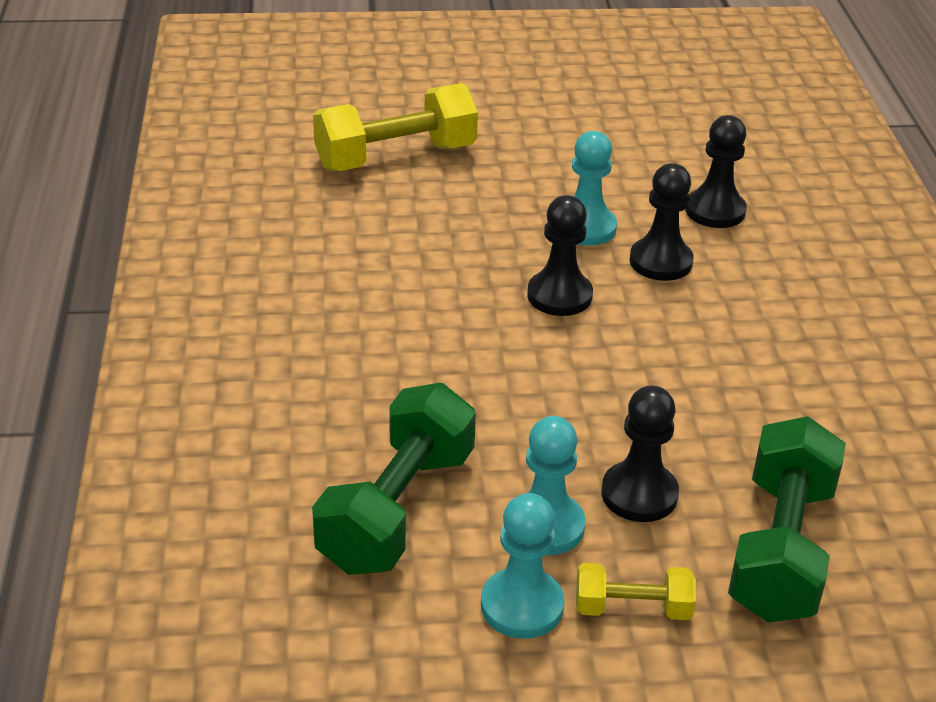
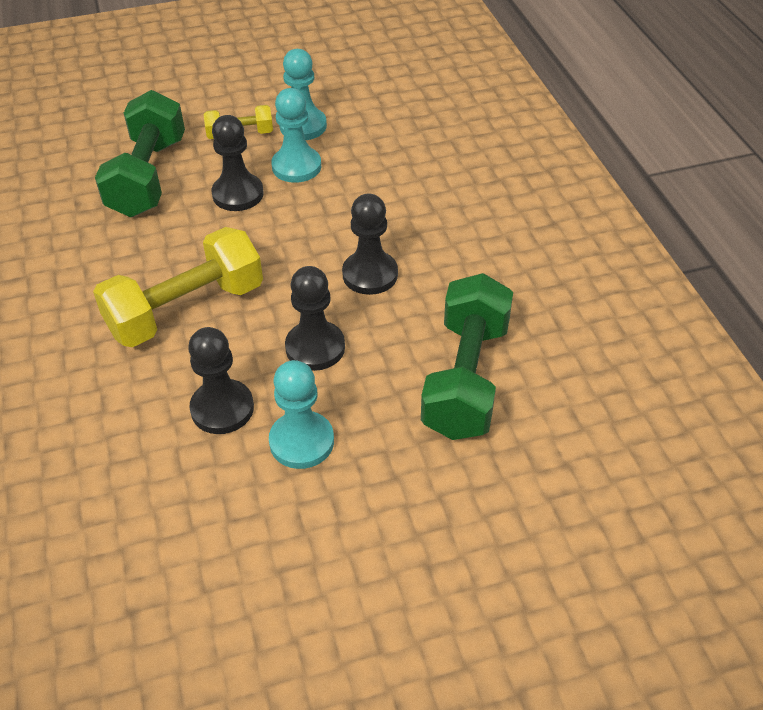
camera: 170 degrees right, 10 degrees up
green dumbbell [312,383,476,575] -> green dumbbell moved to [421,273,513,440]
yellow dumbbell [313,83,478,171] -> yellow dumbbell moved to [93,227,263,347]
black pawn [685,115,747,228] -> black pawn moved to [342,194,398,295]

